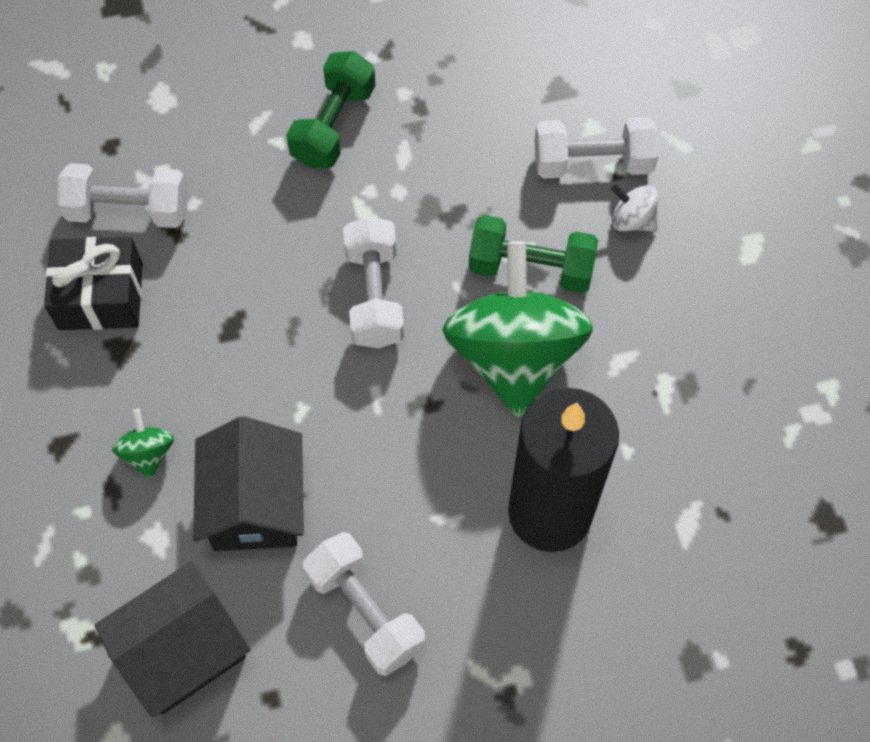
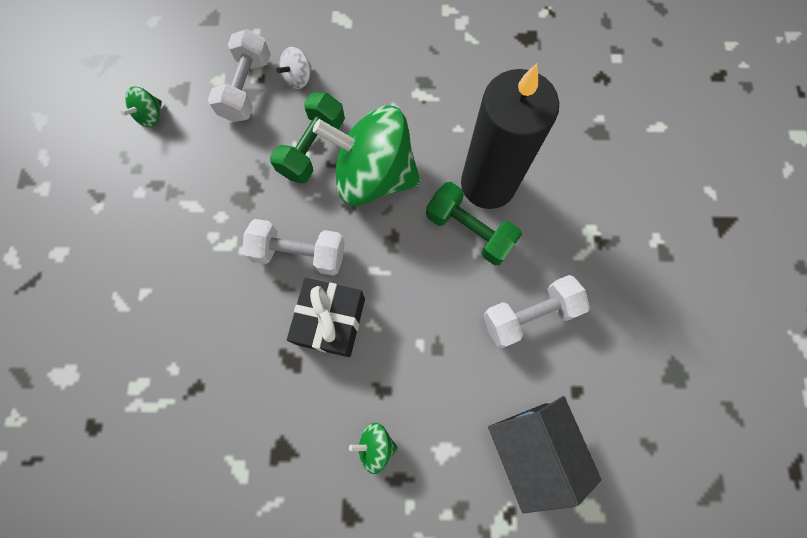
camera: 75 degrees left, 10 degrees up
black gift [44,237,143,330] -> black gift moved to [287,278,365,357]
white dumbbell [57,163,188,228] -> none
black house [193,416,304,551] -> none
green dumbbell [286,51,376,168] -> green dumbbell moved to [426,182,522,265]
none -> green spinning top [121,86,162,128]

